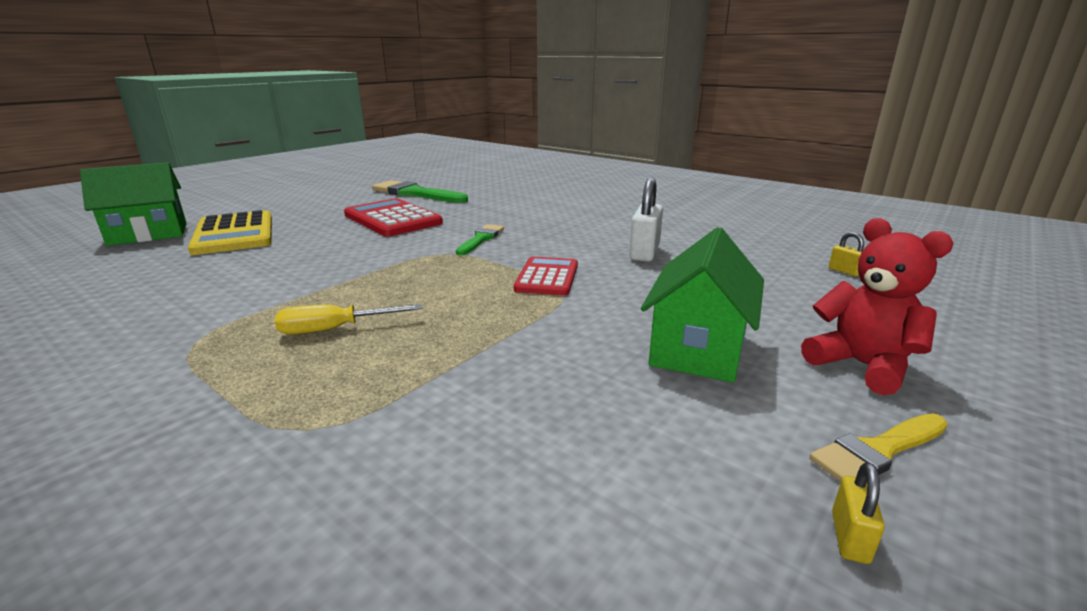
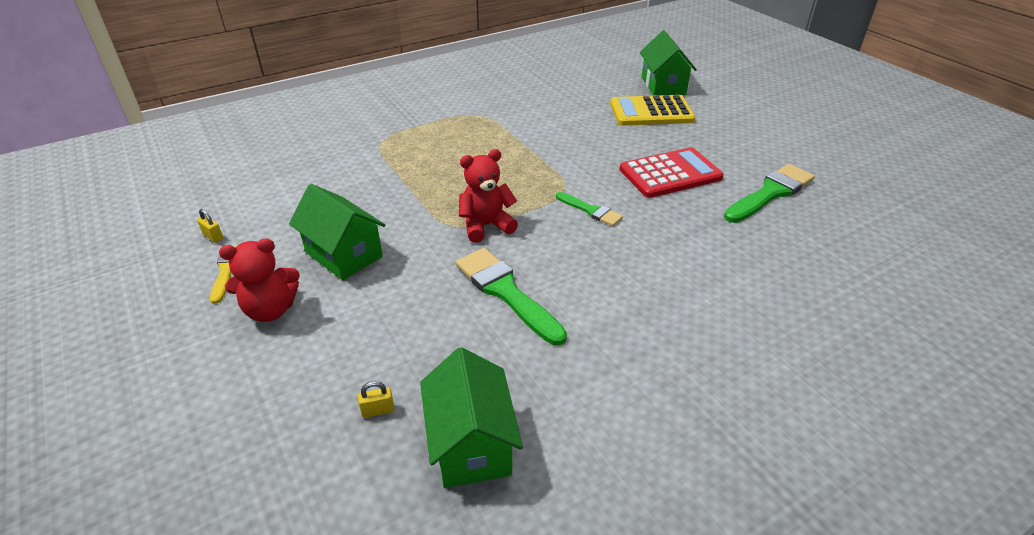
camera: 110 degrees right, 15 degrees up
yellow screwdriver [275,304,423,335] -> none
red calculator [514,257,578,296] -> red teddy bear [459,149,518,243]
white padlock [629,178,663,262] -> green brush [456,248,567,346]
none -> green house [420,347,523,488]

